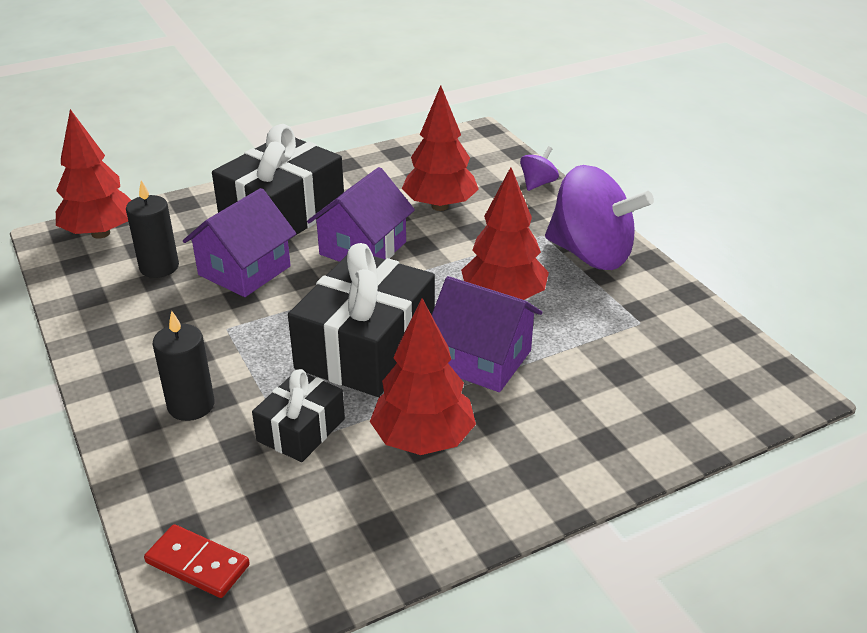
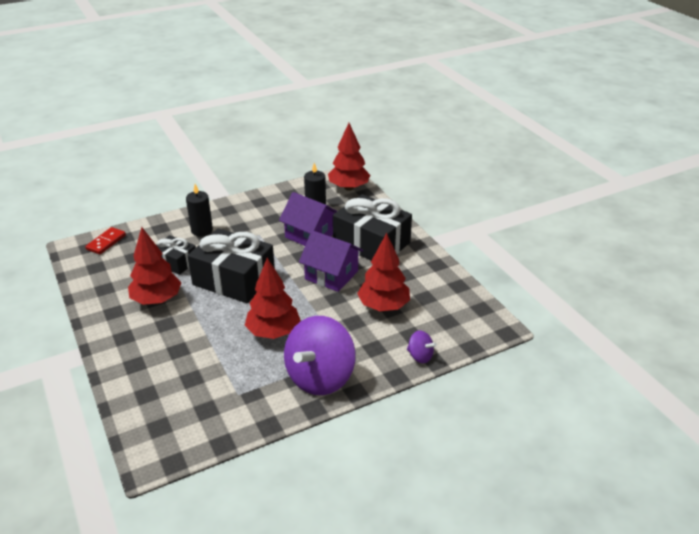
camera: 90 degrees right, 0 degrees up
purple house [432,276,542,392] -> none

